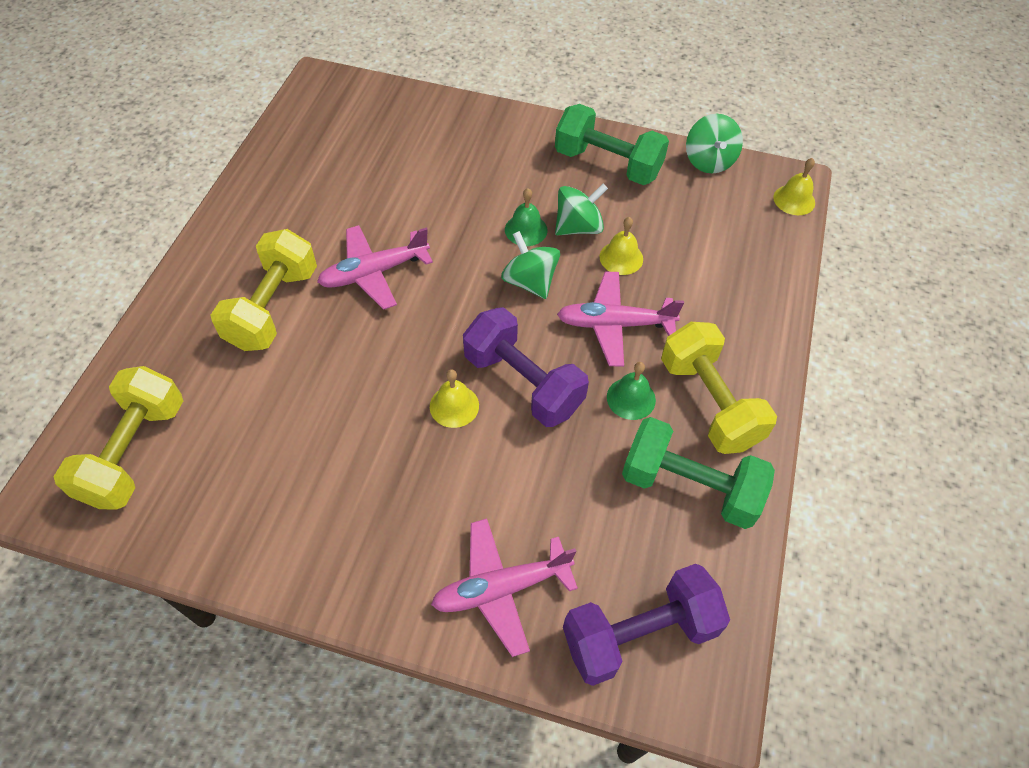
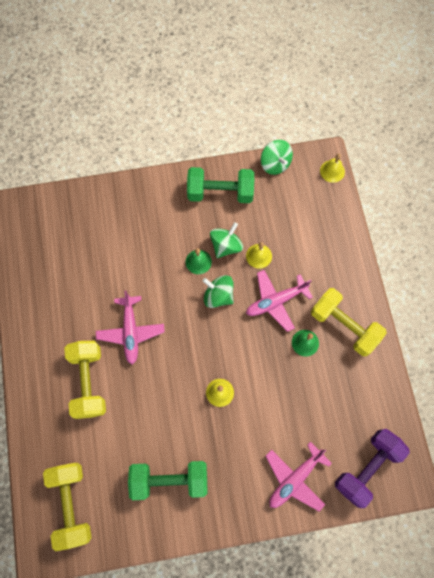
camera: 25 degrees left, 15 degrees up
pink plane [317,225,433,310] -> pink plane turned 45 degrees counterclockwise [96,291,165,364]
purple dumbbell [463,307,589,427] -> none
green dumbbell [622,417,775,529] -> green dumbbell moved to [128,461,208,500]

